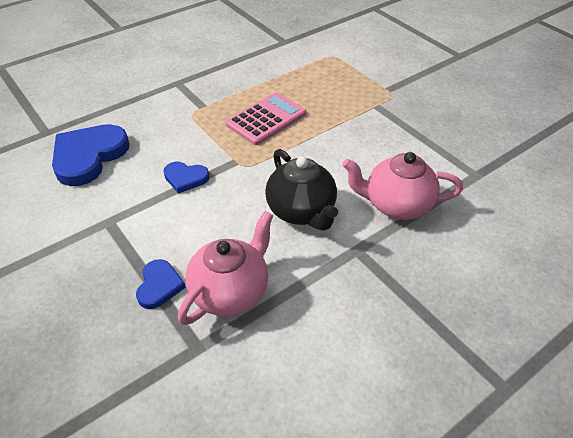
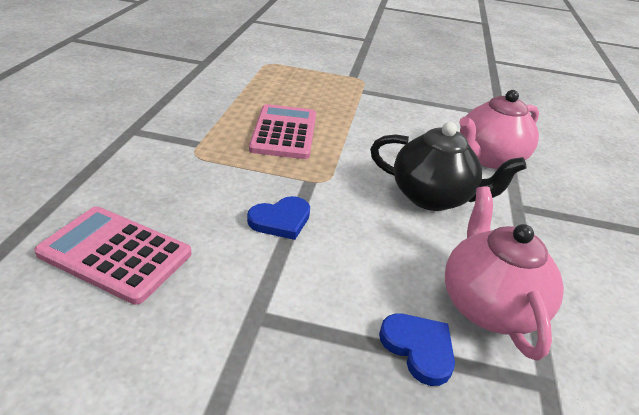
camera: 45 degrees left, 10 degrees down
blue heart [52,124,129,186] -> pink calculator [34,206,191,305]

